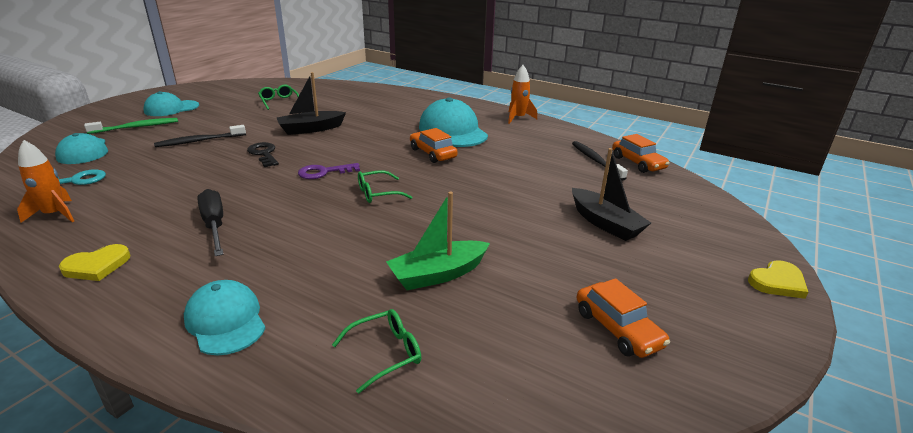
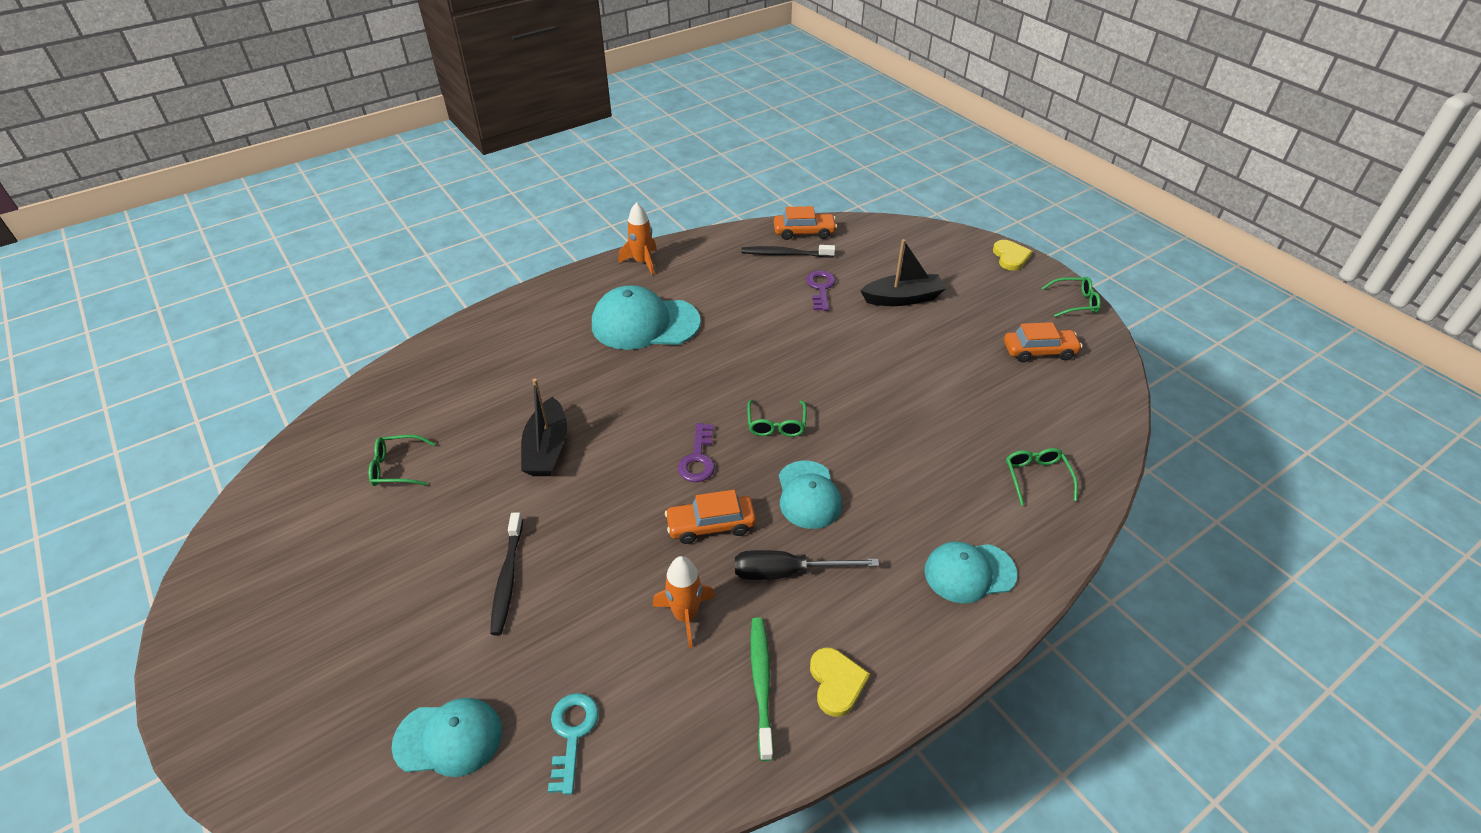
camera: 65 degrees left, 15 degrees up
orange rocket [17,140,74,223] -> orange rocket moved to [652,556,715,648]
green toothbrush [84,118,178,134] -> green toothbrush moved to [751,617,773,761]
turquoise cap [143,91,199,116] -> turquoise cap moved to [779,461,842,529]
black key [247,142,279,167] -> none
green boat [386,192,490,290] -> none
orange car [410,128,458,163] -> orange car moved to [665,490,756,544]
none -> purple key [806,270,836,311]
none -> green glasses [1042,277,1101,317]

